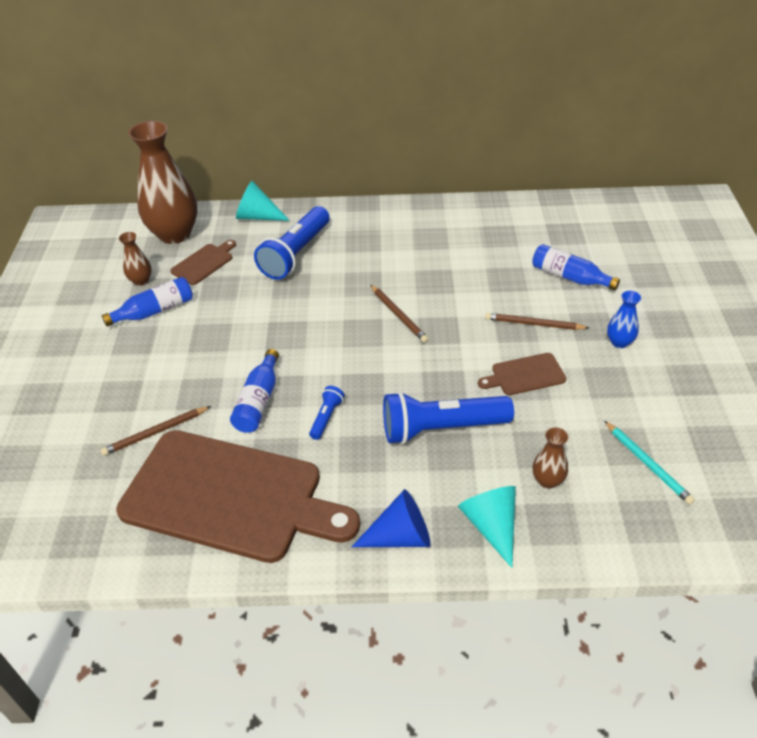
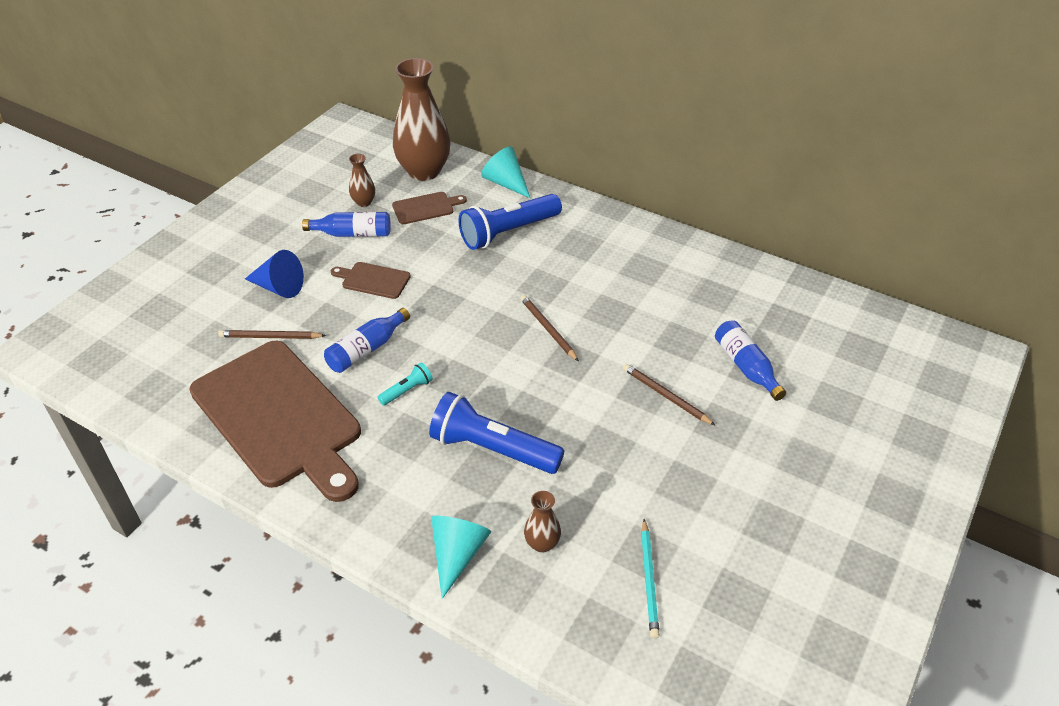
camera: 30 degrees right, 0 degrees up
blue flashlight [309,386,345,440] -> turquoise flashlight [378,362,433,406]
blue cone [352,489,430,547] -> blue cone moved to [245,250,304,298]
brown pencil [371,285,428,343] -> brown pencil turned 150 degrees clockwise [520,295,579,361]
brown cutting board [478,353,566,395] -> brown cutting board moved to [331,262,411,299]
blue vase [607,291,641,348] -> none

